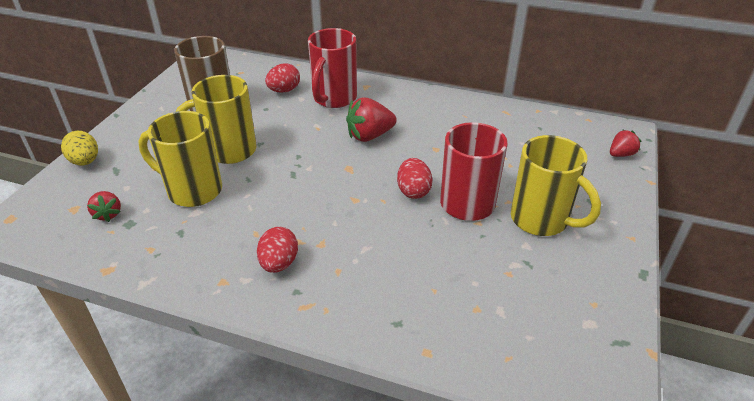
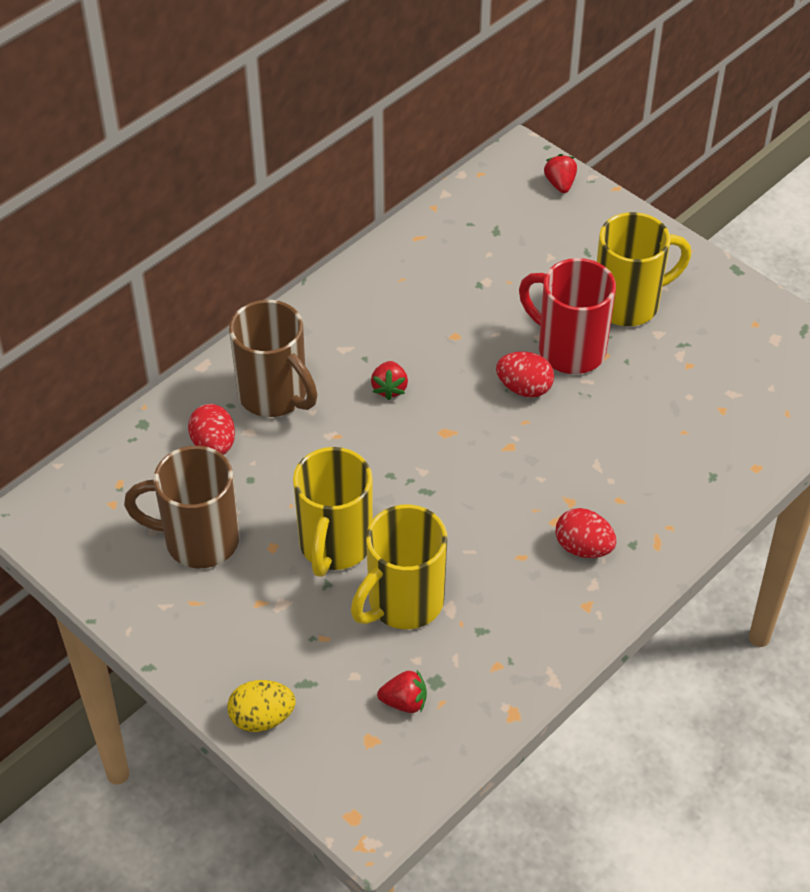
camera: 65 degrees left, 10 degrees up
red mug [308,28,357,108] -> brown mug [229,300,318,417]
red strawberry [346,97,397,142] -> red strawberry [371,361,408,400], size x0.60

